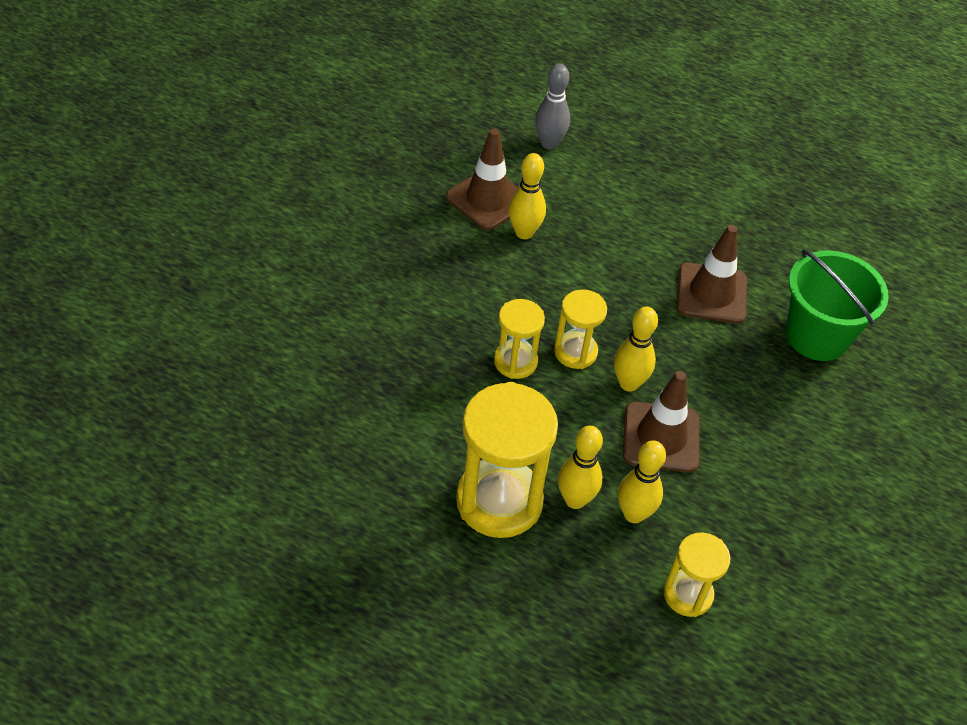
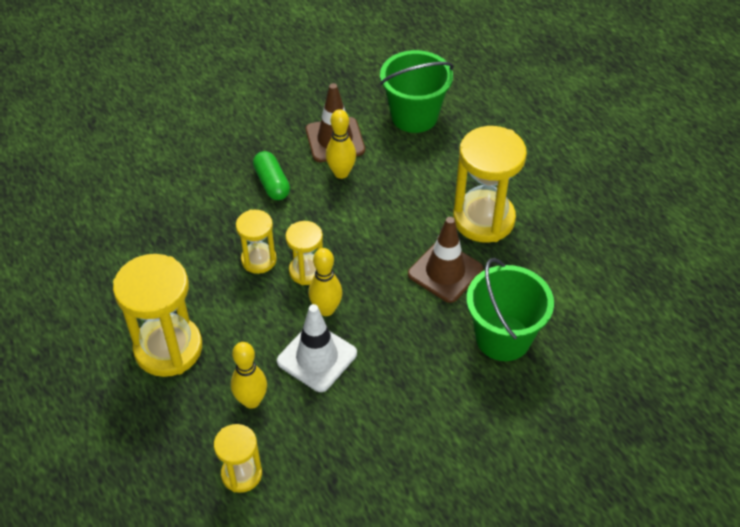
camera: 35 degrees right, 0 degrees up
grey bowling pin [535,64,570,149] -> green bucket [380,50,454,133]
yellow bowling pin [558,426,603,509] -> none
brown traffic cone [623,371,700,472] -> white traffic cone [277,304,357,392]
none -> green capsule [253,151,290,200]
none -> yellow hourglass [453,126,527,243]

